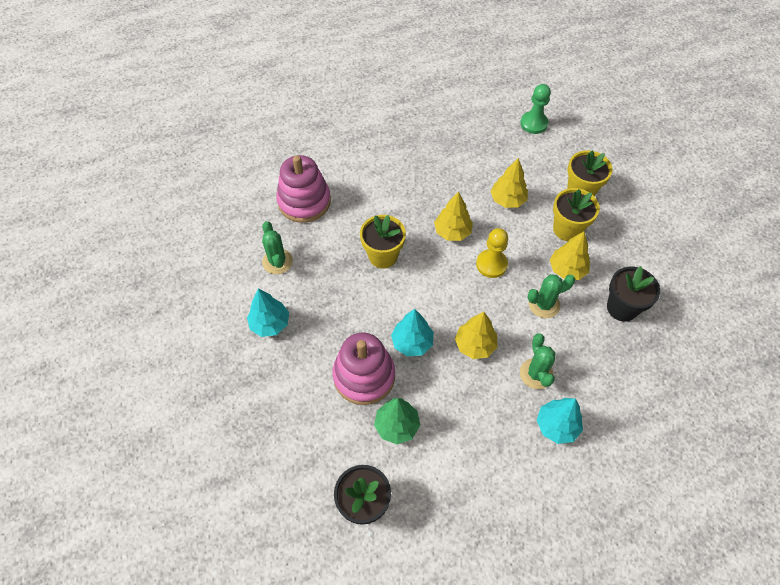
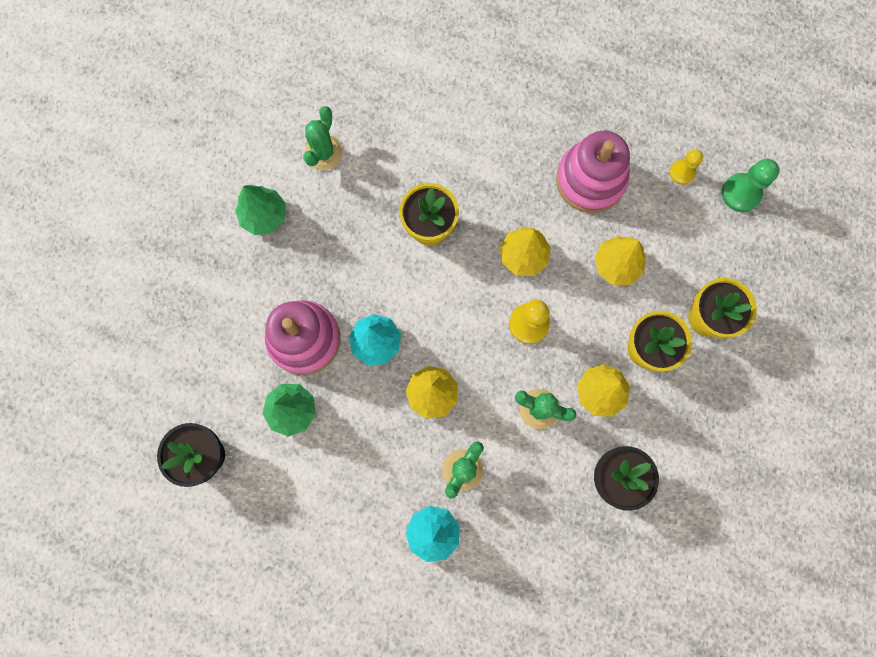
camera: 40 degrees right, 20 degrees up
turquoise tree [247,289,289,337] -> green tree [235,185,286,235]
pink stacking toy [276,155,331,223] -> pink stacking toy moved to [556,131,630,213]
none -> yellow pawn [669,149,703,185]

